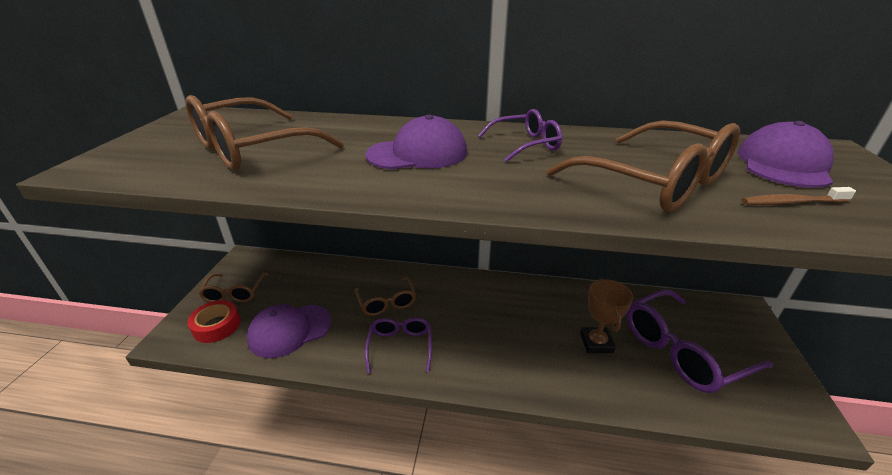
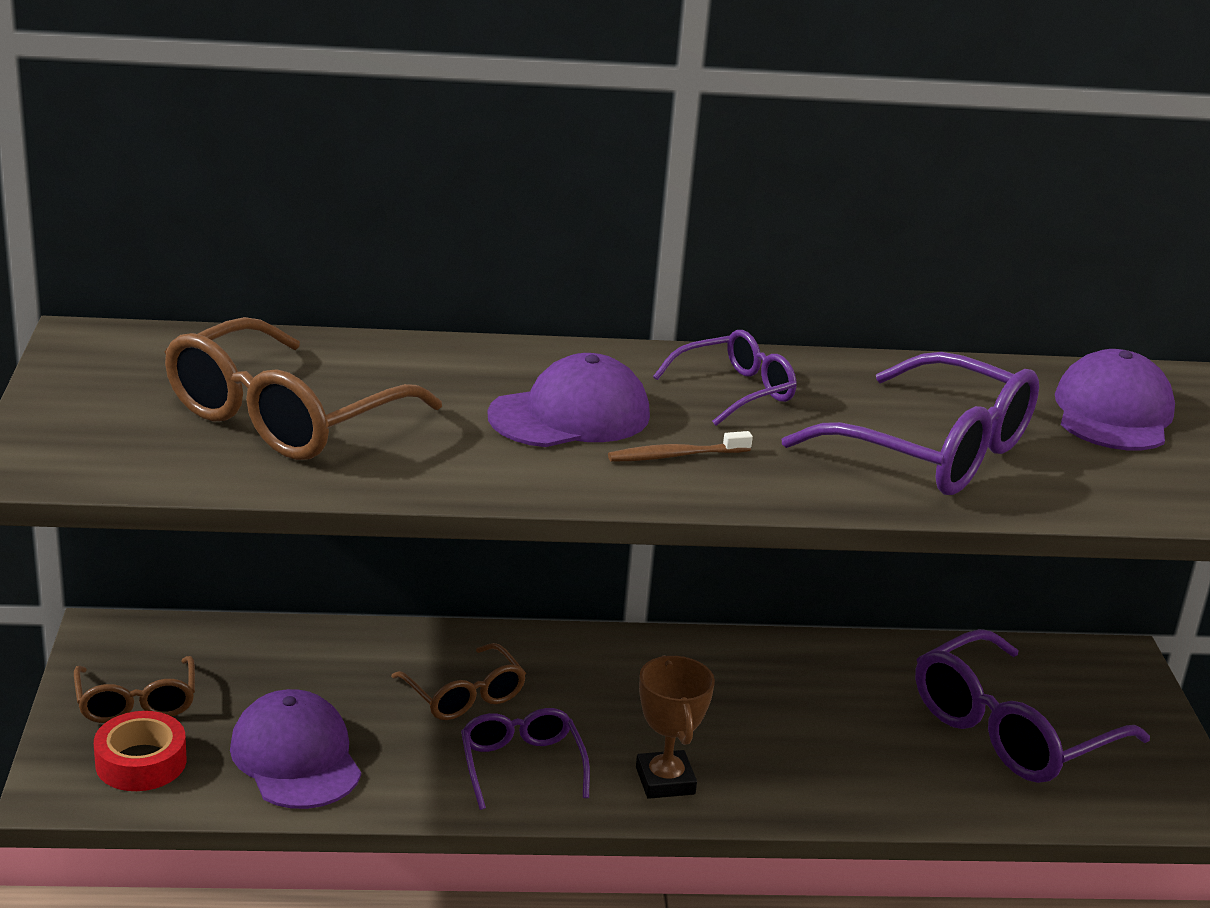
camera: 15 degrees left, 5 degrees down
purple cap [247,304,332,358] -> purple cap turned 105 degrees clockwise [230,689,361,809]
brown glasses [547,120,740,212] -> purple glasses [782,352,1039,495]
brown trophy [580,278,633,353] -> brown trophy moved to [636,655,715,799]
brown toothbrush [742,187,856,205] -> brown toothbrush moved to [608,431,753,462]

